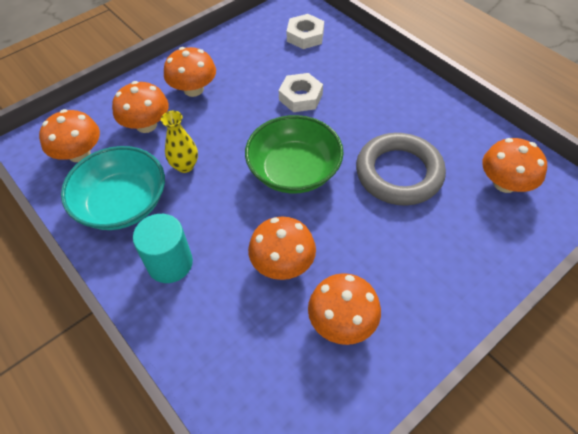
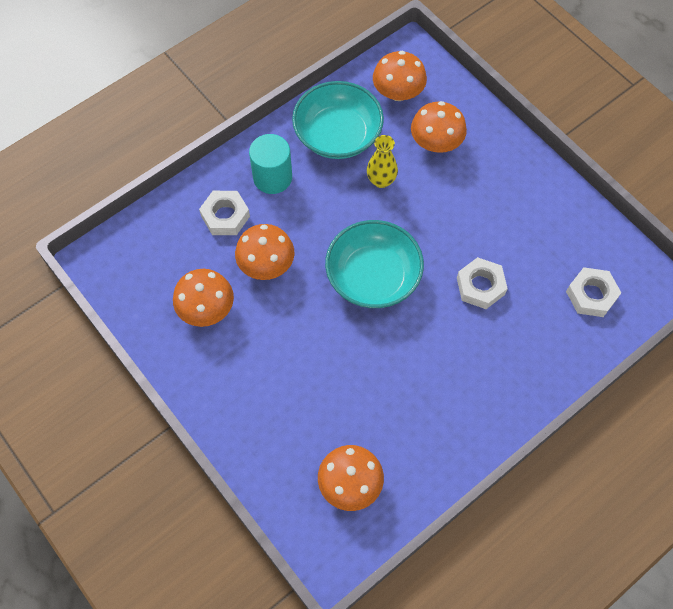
camera: 90 degrees right, 10 degrees up
orange mushroom [164,47,216,97] -> none
green bowl [245,115,344,194] -> turquoise bowl [325,220,424,308]
grey ring [356,133,446,206] -> none
none -> white nut [199,191,250,235]

